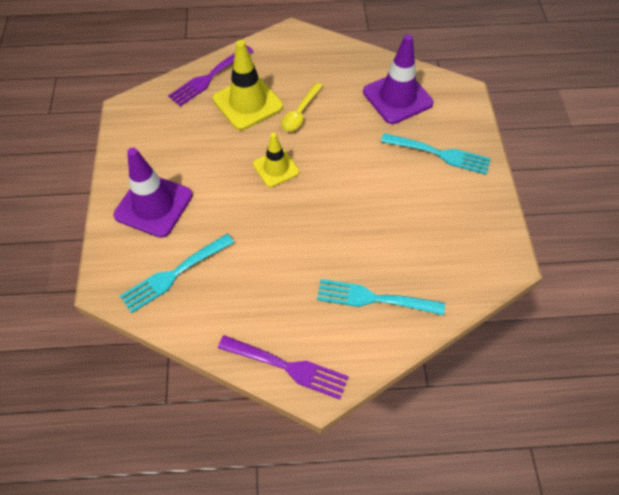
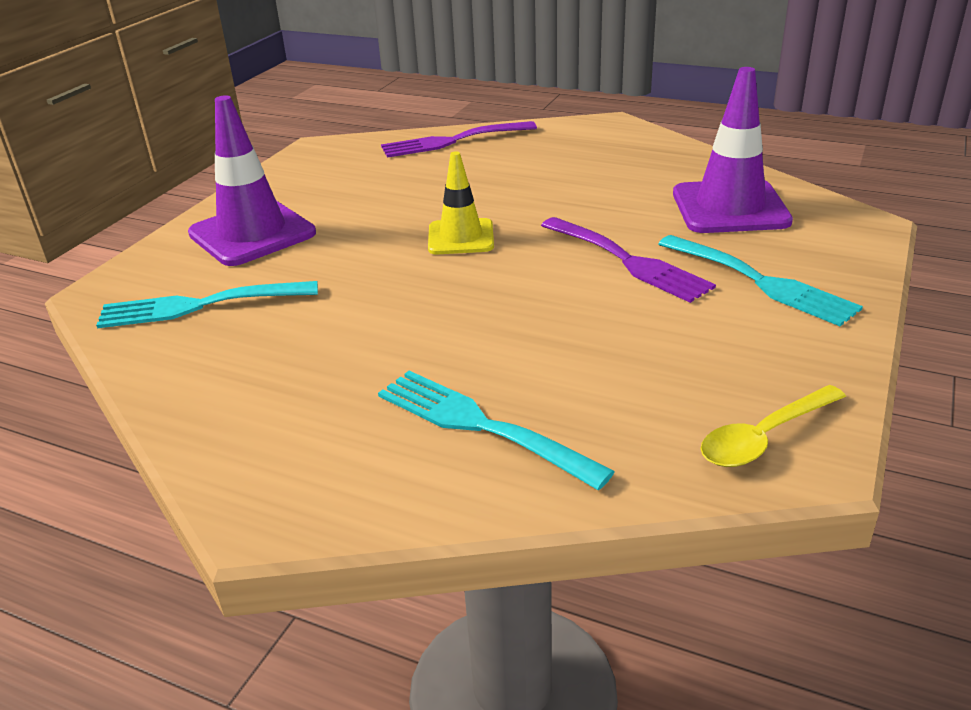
camera: 30 degrees right, 25 degrees down
yellow traffic cone [213,40,283,130] -> none
purple fork [218,335,349,400] -> purple fork moved to [541,217,716,303]
yellow spoon [281,83,323,132] -> yellow spoon moved to [700,385,846,467]

